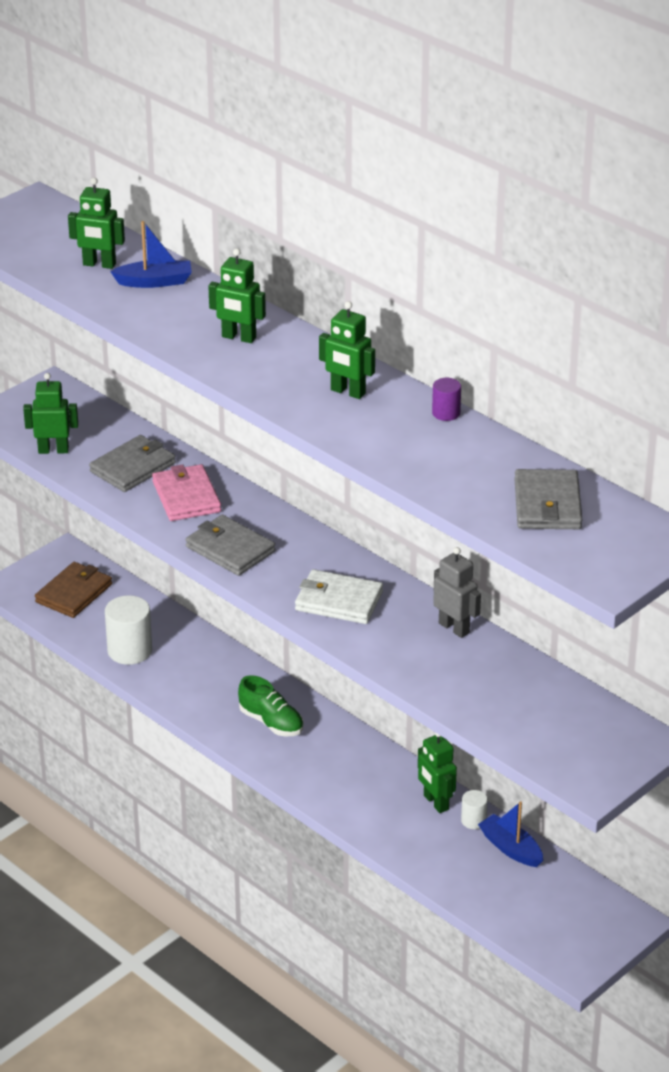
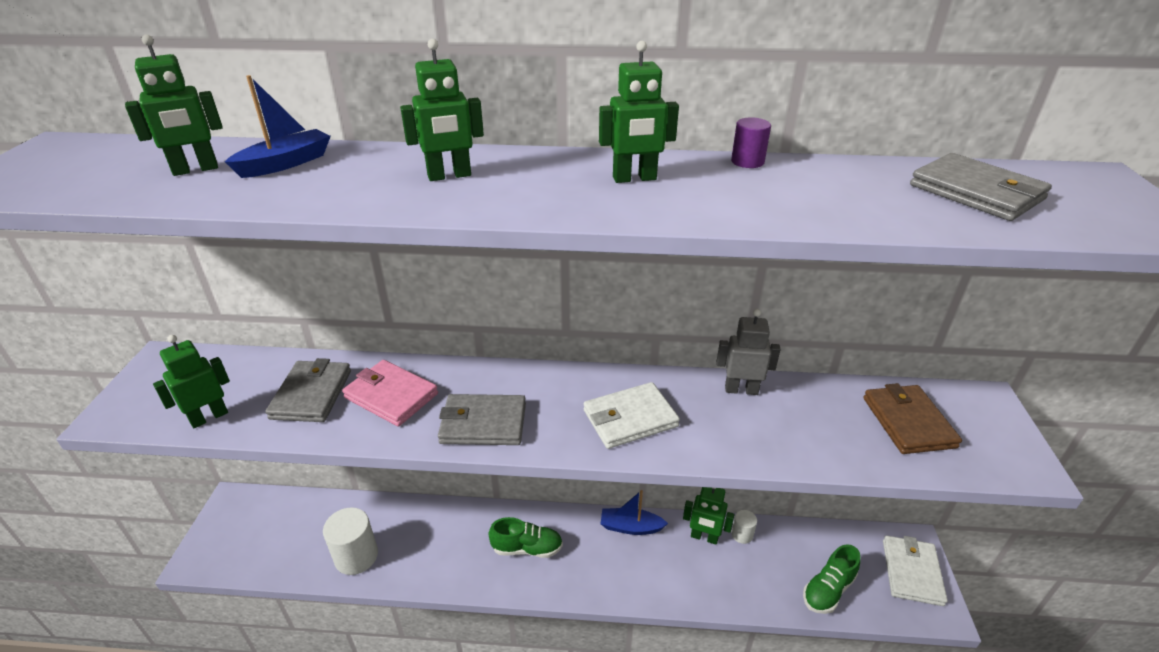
camera: 40 degrees left, 0 degrees up
brown wallet [35,562,112,618] -> brown wallet moved to [863,383,962,454]
blue boat [478,801,543,867] -> blue boat moved to [601,490,668,535]
none -> green shoe [803,545,861,614]
none -> white wallet [883,536,948,606]

